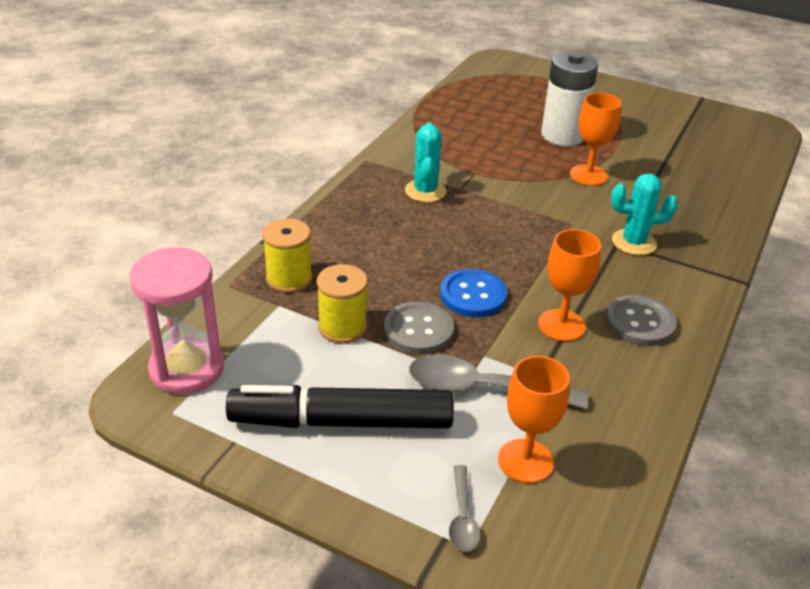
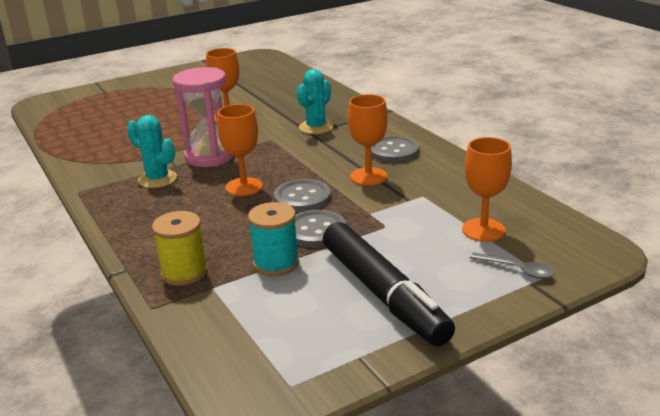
camera: 55 degrees left, 10 degrees down
pink hourglass [129,247,224,394] -> pink hourglass moved to [173,67,234,167]
black marker [226,385,454,428] -> black marker turned 60 degrees counterclockwise [323,222,455,347]
yellow spool [316,264,368,344] -> turquoise spool [248,202,299,276]
grey spoon [409,354,588,409] -> none
blue button [440,269,507,317] -> grey button [274,179,331,212]
white battery [541,52,598,146] -> none
none -> orange goblet [217,104,263,196]

